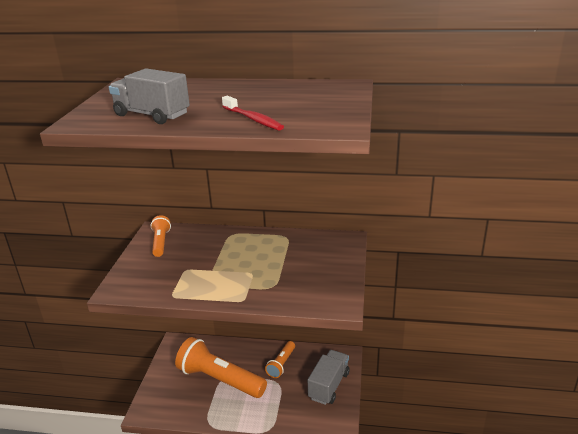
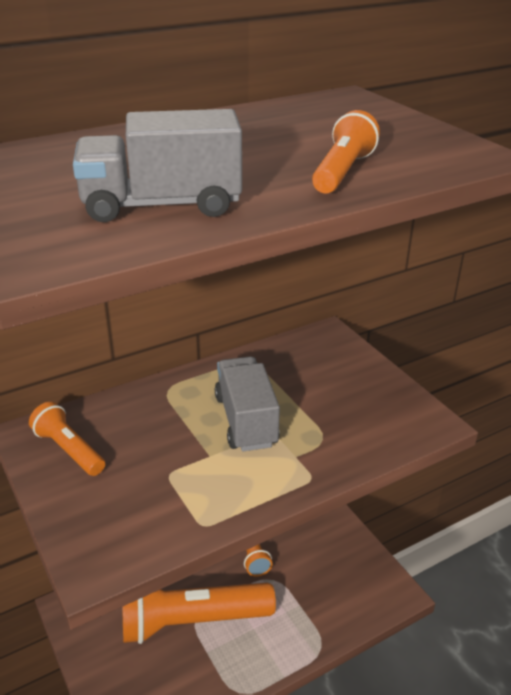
camera: 40 degrees left, 5 degrees up
red toothbrush [222,96,284,131] -> orange flashlight [312,110,380,194]
grey truck [308,350,350,405] -> grey truck moved to [215,356,280,451]

